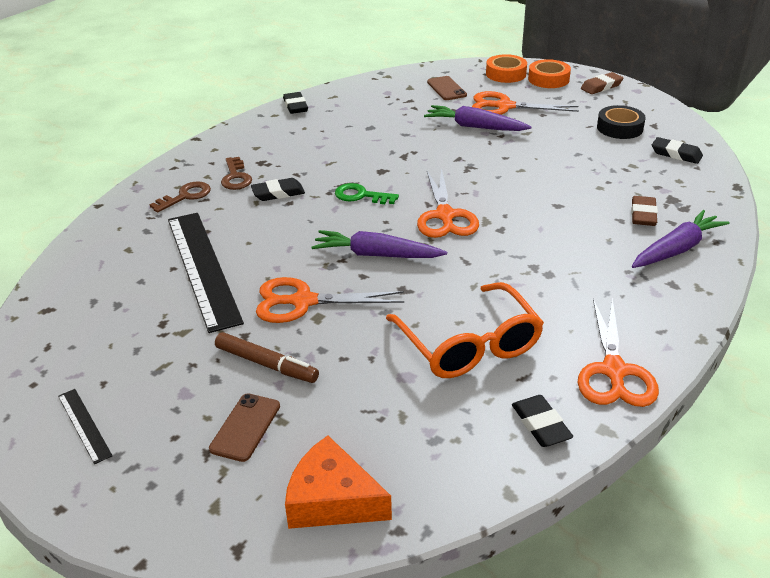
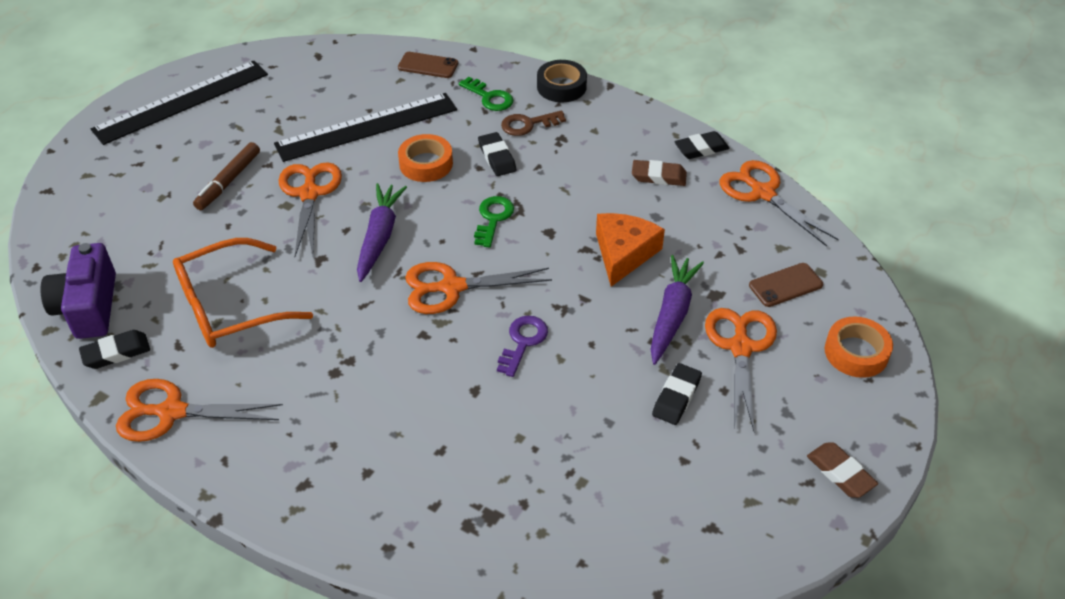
camera: 85 degrees right, 10 degrees up
black ruler [58,389,113,464] -> black ruler [91,60,268,145], size x2.26
brown key [150,181,211,213] -> green key [459,77,513,111]
brown phone [209,394,280,462] -> brown phone moved to [398,52,458,78]
orange cheese [285,435,392,529] -> orange cheese moved to [596,213,665,287]
orange tape [528,59,571,88] -> orange tape moved to [398,134,453,182]
black tape [597,105,646,139] -> black tape moved to [537,60,587,102]
brown eraser [631,196,658,226] -> brown eraser moved to [632,160,687,186]
purple carrot [632,210,730,268] -> none
black eraser [652,137,703,164] -> black eraser moved to [652,363,702,425]
none -> purple camera [40,243,116,339]
none -> purple key [497,316,548,377]
none -> orange scissors [720,160,839,246]

